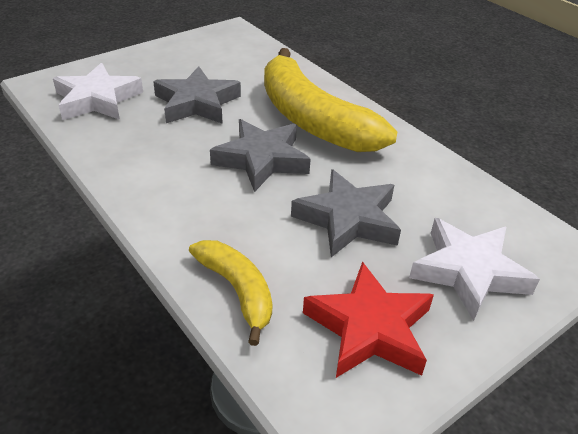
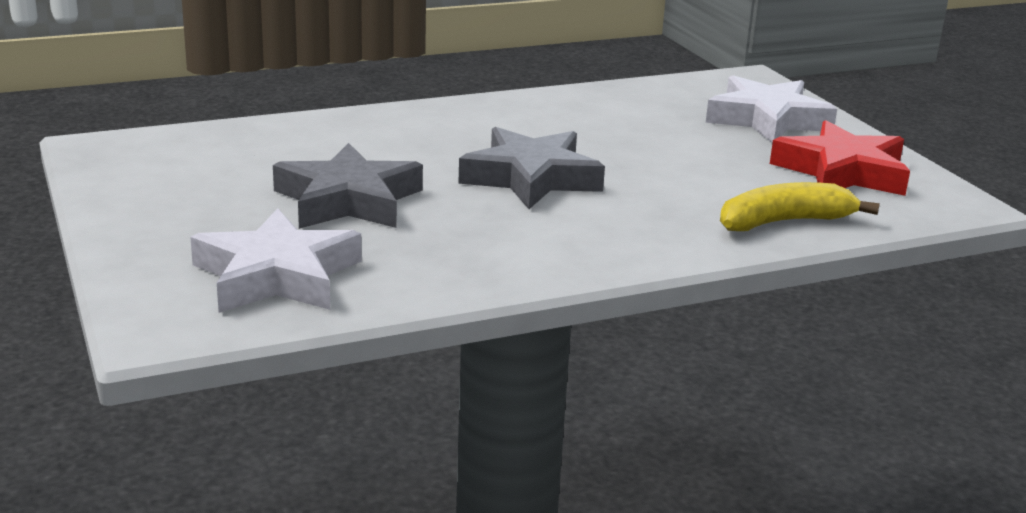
camera: 75 degrees left, 15 degrees down
yellow banana [264,48,398,152] -> none
grey star [291,169,401,257] -> none

